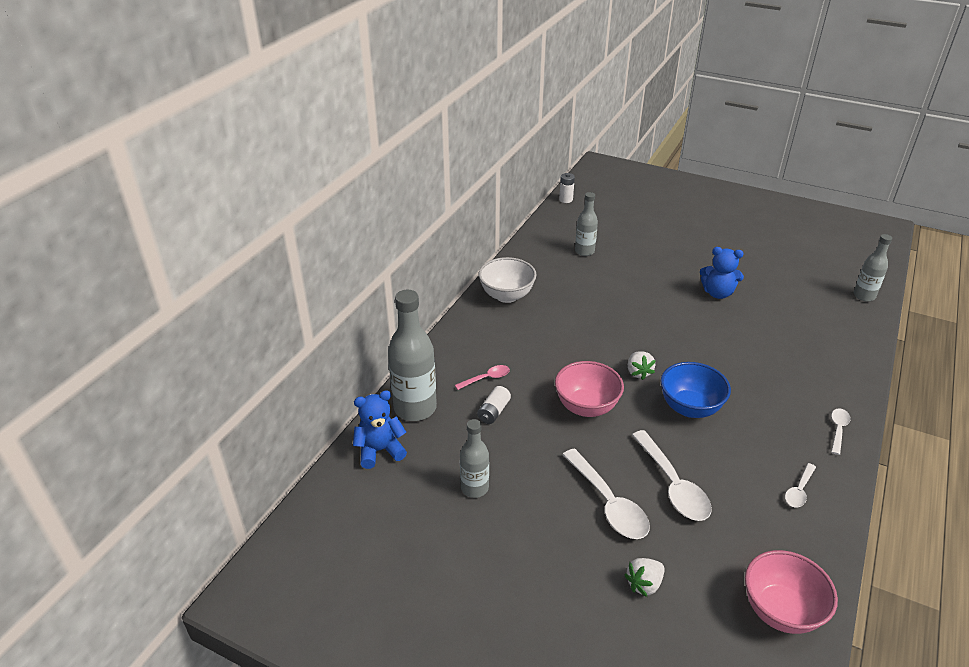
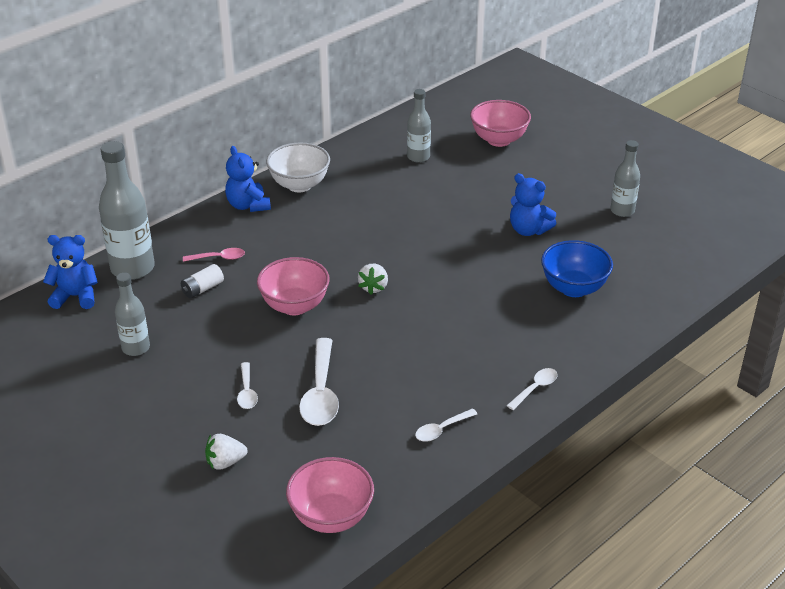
camera: 20 degrees right, 0 degrees up
white battery [559,173,575,203] -> none
white spoon [562,448,650,539] -> white spoon [237,362,258,409], size x0.53
blue bowl [661,362,731,418] -> blue bowl moved to [541,240,613,297]
grey bottle [853,234,892,301] -> grey bottle moved to [610,140,640,217]
none -> blue teddy bear [225,146,271,212]
none -> pink bowl [470,100,531,147]

